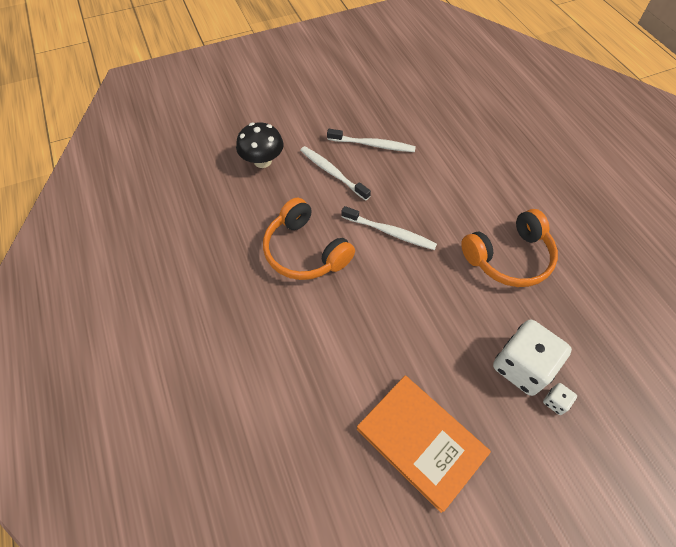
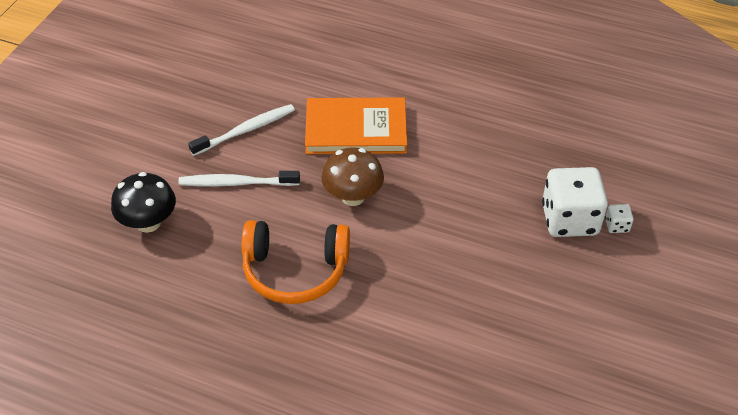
camera: 45 degrees left, 10 degrees down
white toothbrush [341,206,437,250] -> brown mushroom [321,147,384,206]
orange book [357,376,491,513] -> orange book moved to [305,97,407,154]
orange headphones [461,209,558,287] -> none

